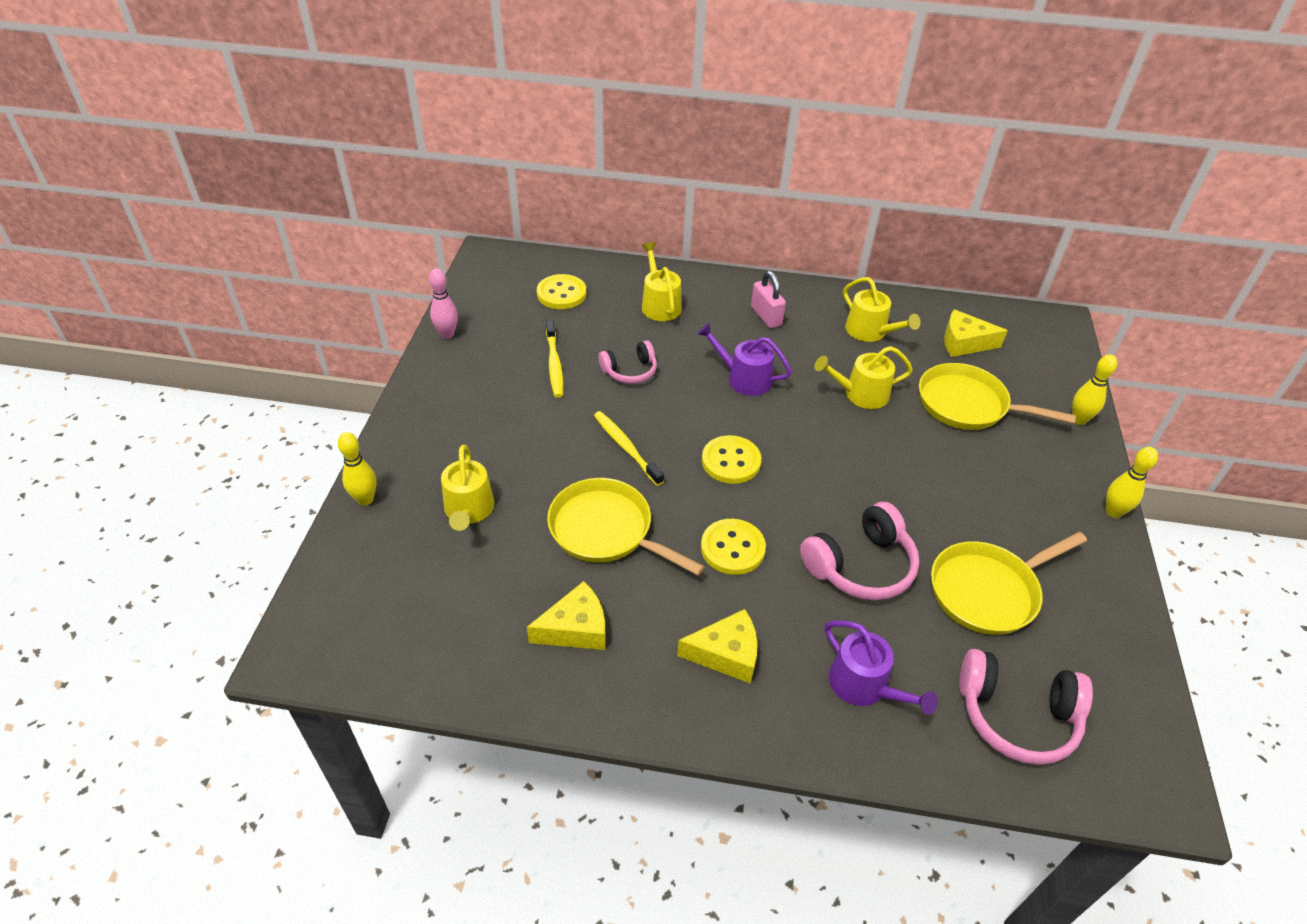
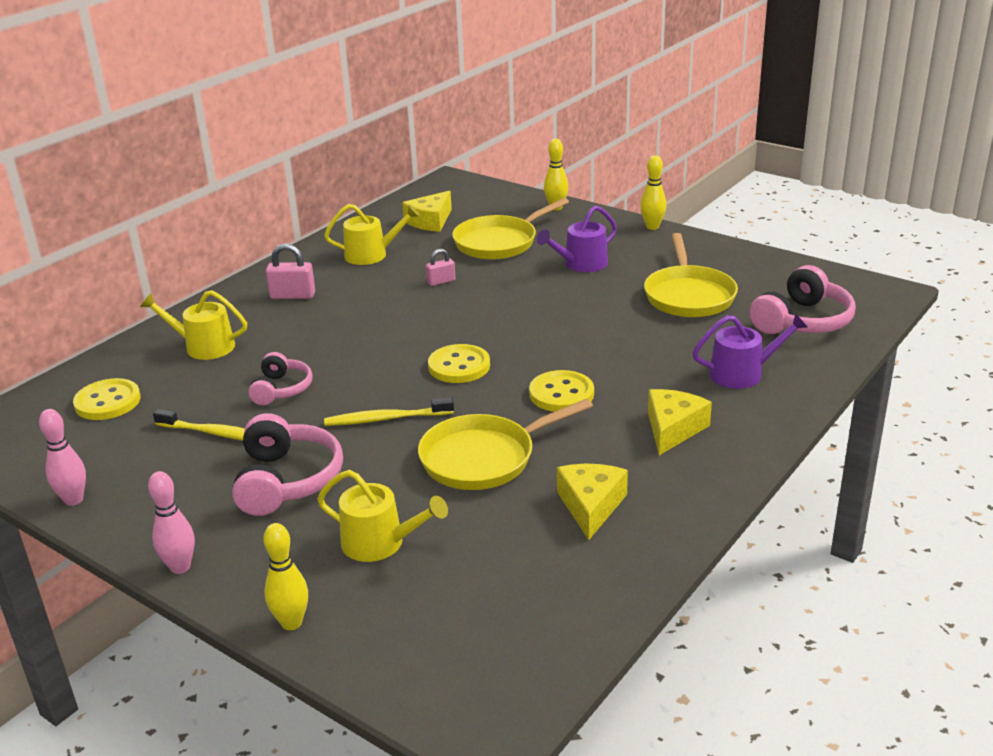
camera: 60 degrees left, 15 degrees down
purple watering can [697,323,792,396] -> purple watering can moved to [537,206,617,272]
pink headphones [800,502,919,600] -> pink headphones moved to [232,413,343,516]
yellow watering can [814,346,913,409] -> pink padlock [426,249,456,286]
none -> pink bowling pin [148,471,195,574]

